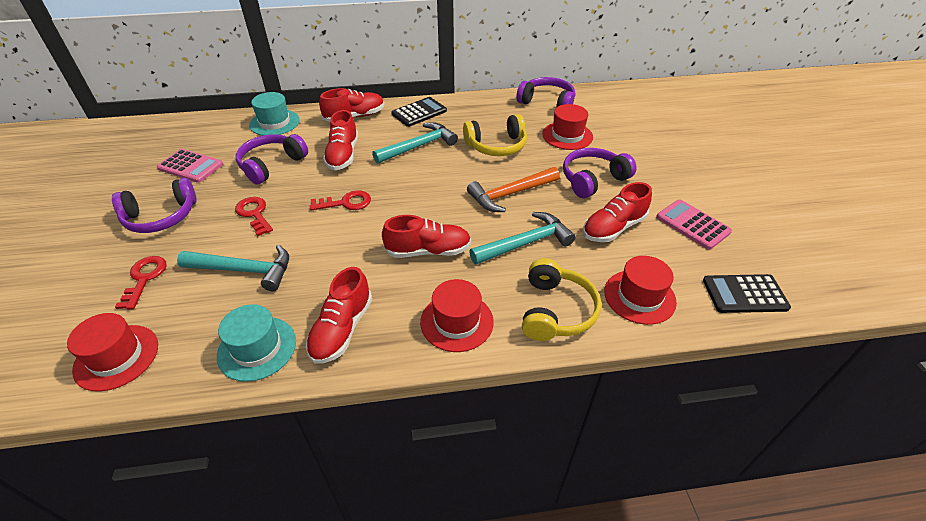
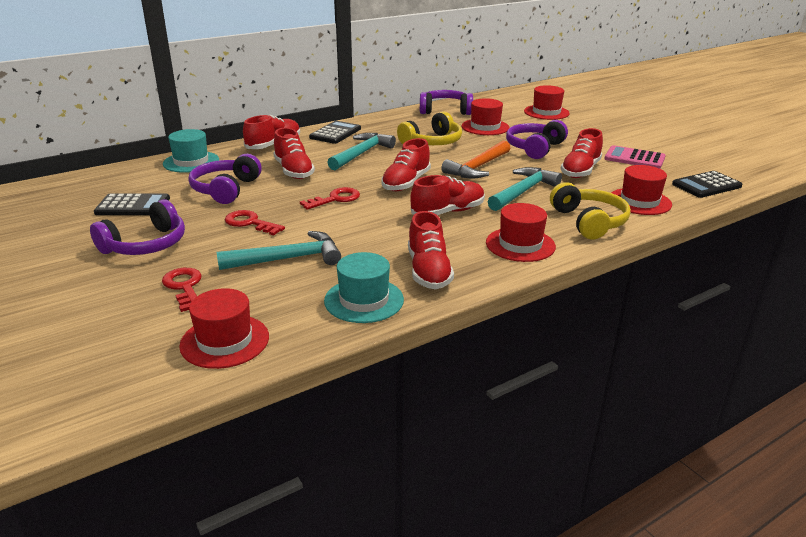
camera: 25 degrees left, 15 degrees down
pink calculator [157,149,223,183] -> black calculator [94,194,170,215]
none -> red shoe [381,138,431,191]
none -> red hat [524,85,570,120]

